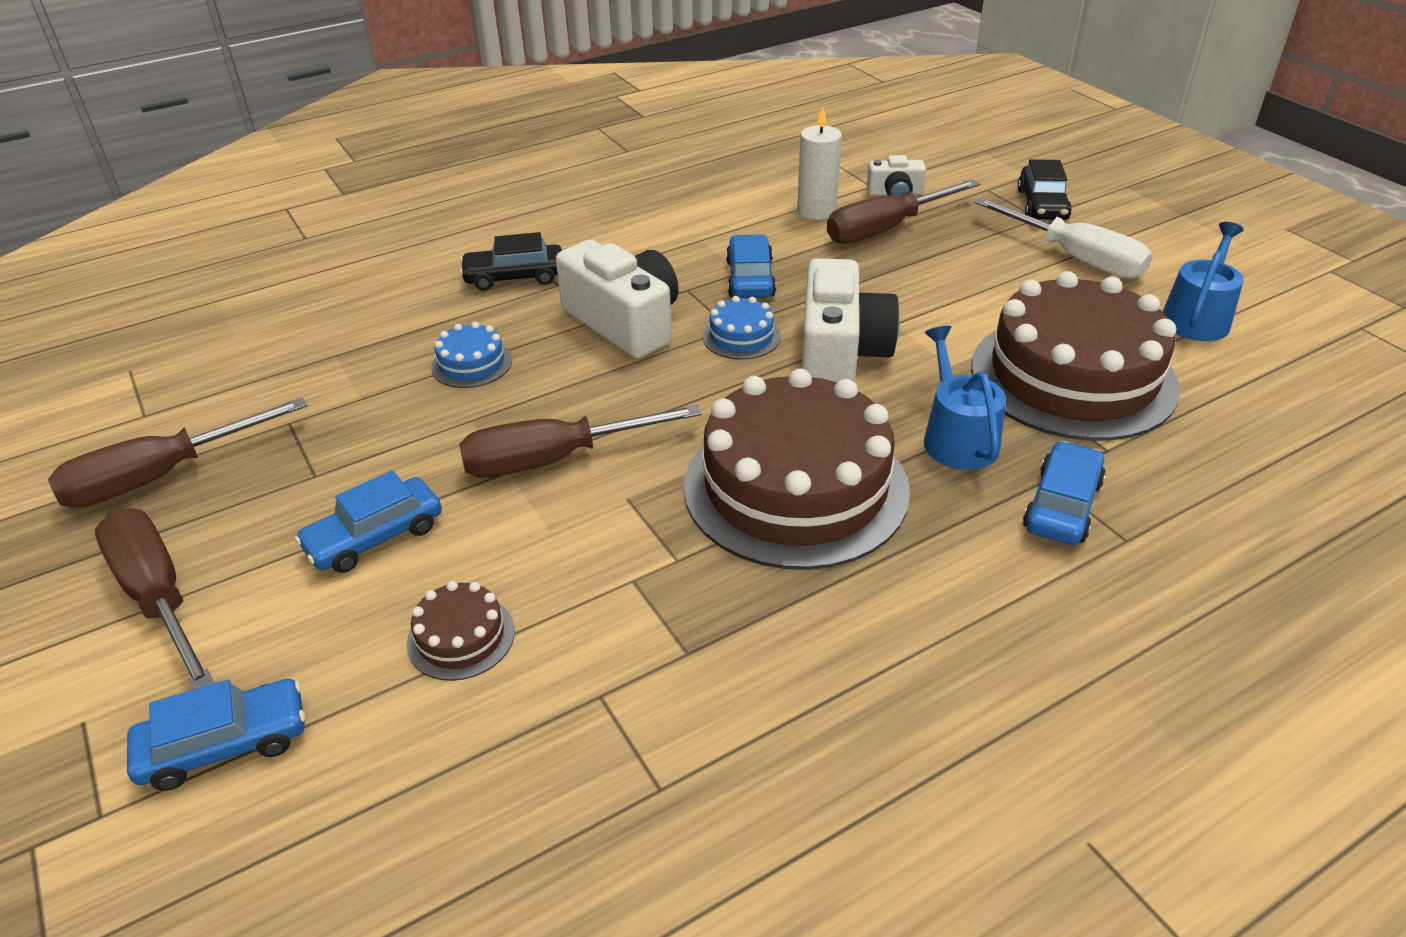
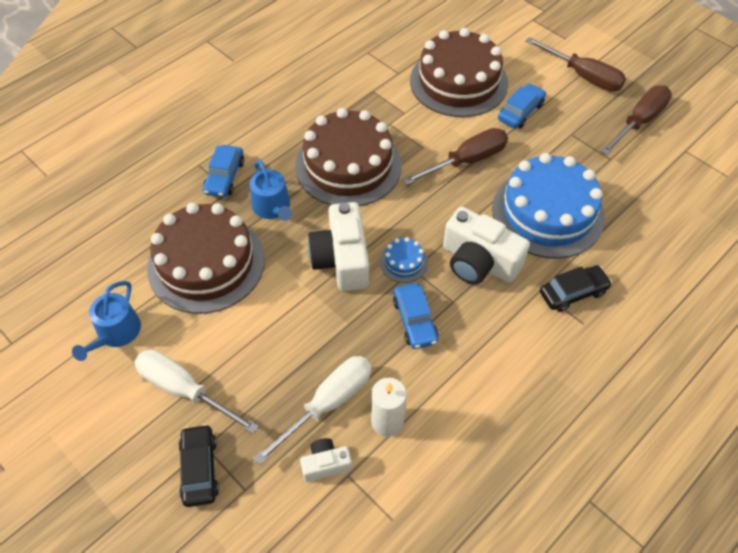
camera: 165 degrees right, 15 degrees up
blue car [127,679,305,791] -> none
brown cake [406,581,515,681] -> brown cake [410,28,508,117], size x2.41
blue cake [431,322,512,388] -> blue cake [492,153,605,259], size x2.41
brown screwdriver [827,179,980,244] -> white screwdriver [253,356,372,465]

